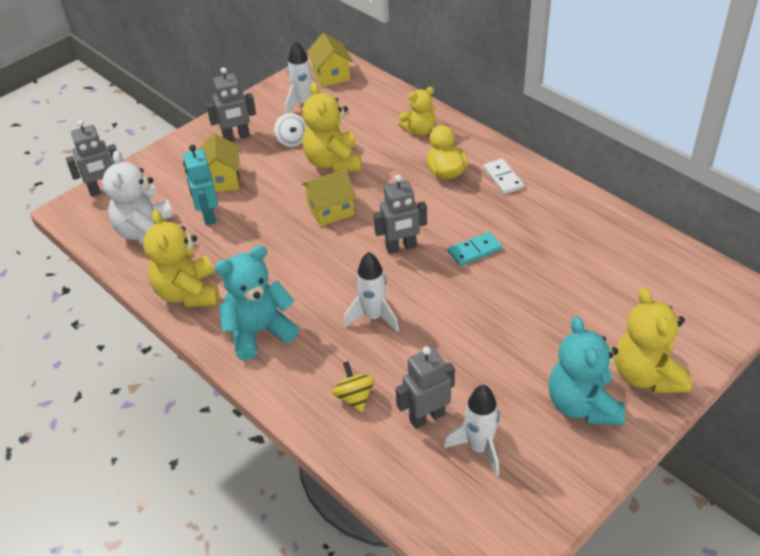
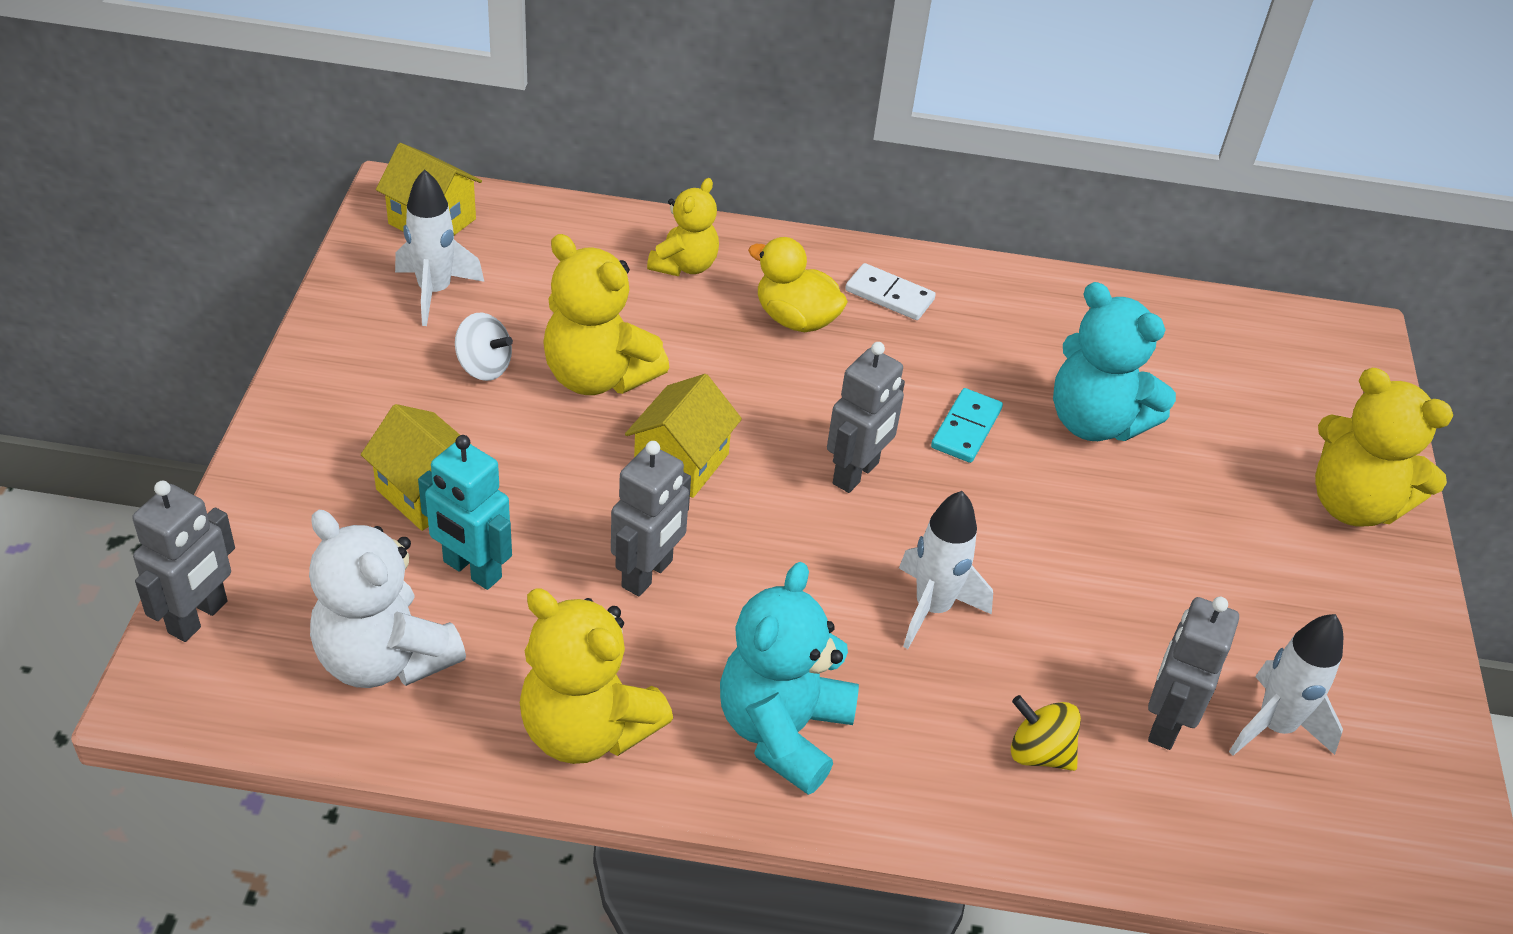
camera: 45 degrees left, 0 degrees up
grey robot [206,67,256,142] -> grey robot moved to [611,441,691,596]
turquoise teddy bear [548,316,625,425] -> turquoise teddy bear moved to [1053,282,1176,441]

